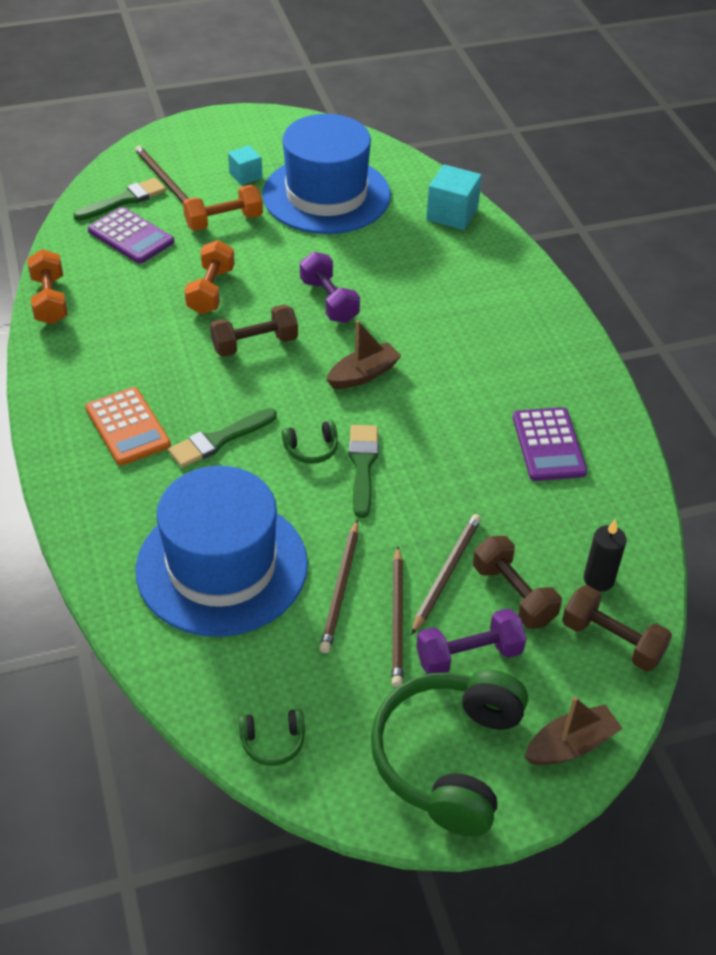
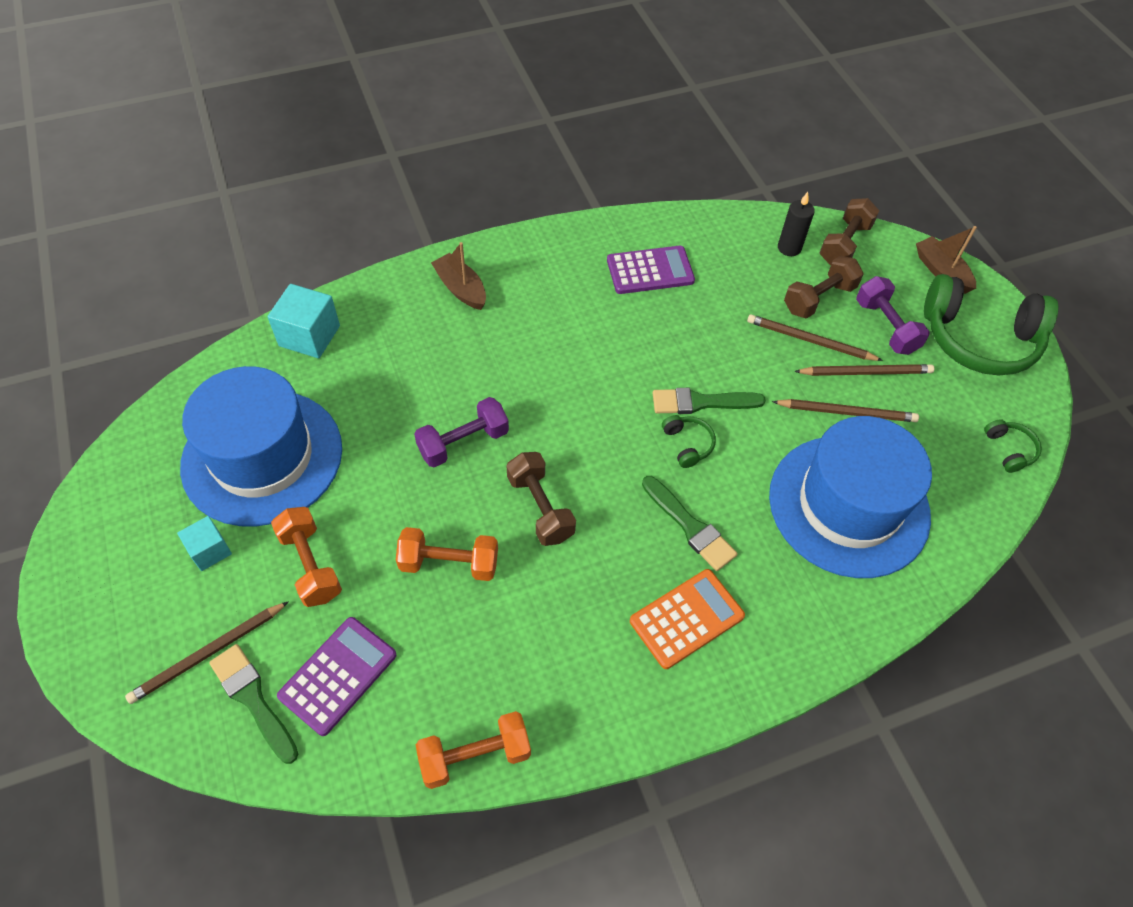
camera: 95 degrees left, 10 degrees up
brown boat [326,320,401,389] -> brown boat moved to [431,242,486,310]

